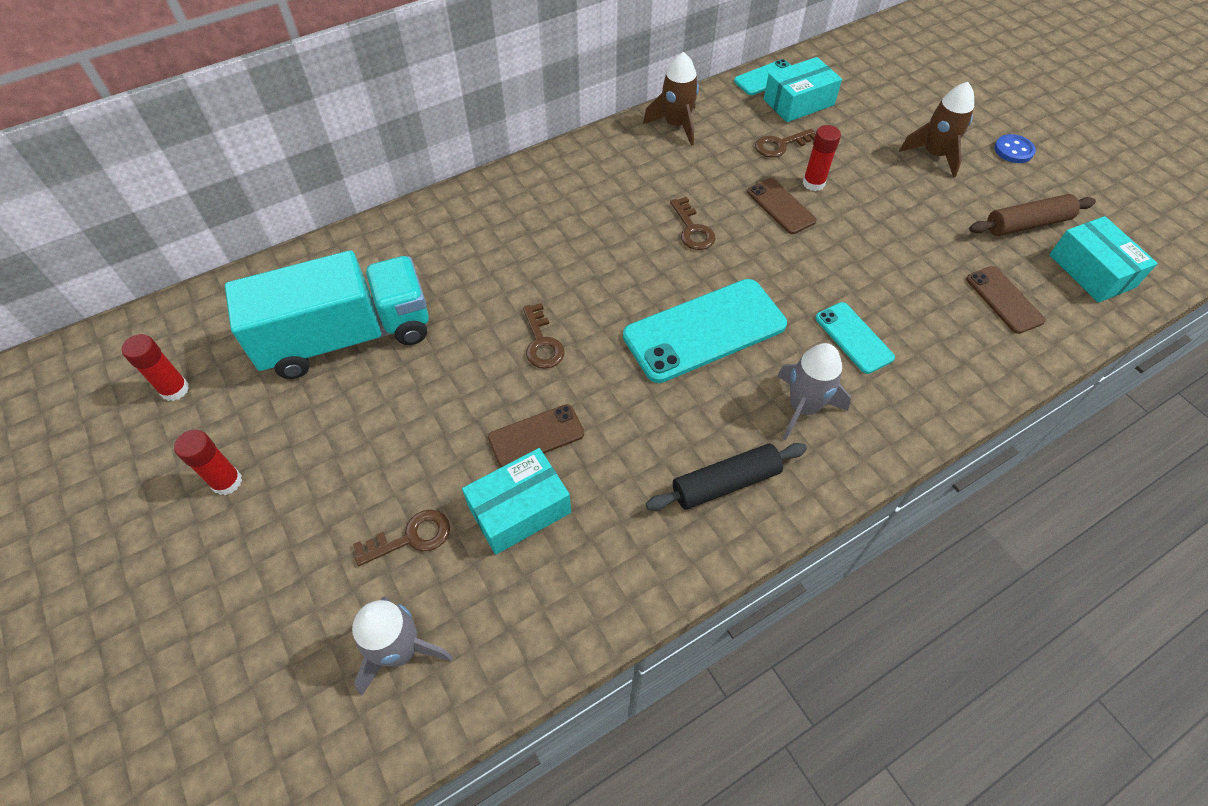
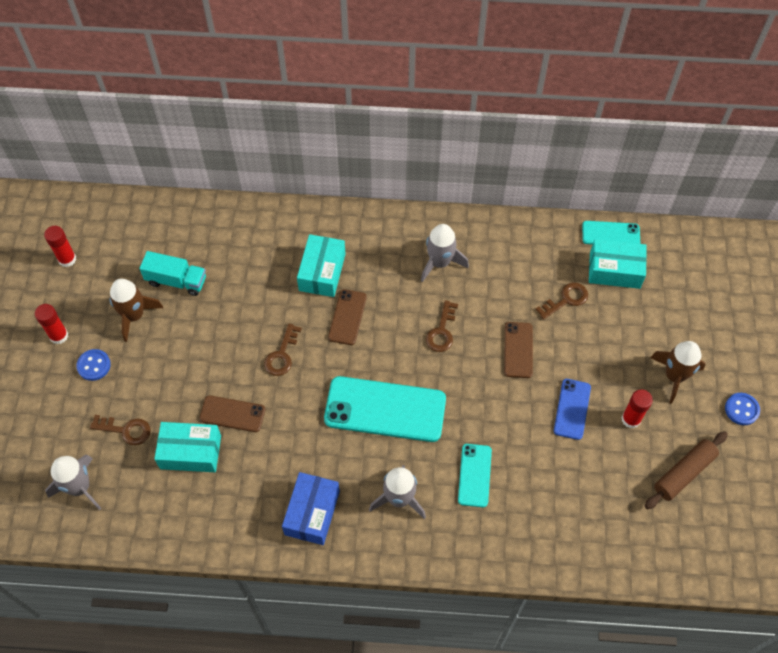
camera: 35 degrees right, 5 degrees up
turquoise truck [225,250,429,379] -> turquoise truck [139,251,206,296], size x0.51
brown rocket [643,52,699,146] -> brown rocket moved to [109,279,163,342]
black rolling pin [646,443,807,511] -> blue box [282,472,340,545]
brown key [755,129,816,158] -> brown key turned 135 degrees clockwise [535,282,588,320]
red glue stick [803,125,841,191] -> red glue stick moved to [621,389,653,428]
brown phone [966,266,1046,334] -> brown phone moved to [328,289,367,345]
brown rolling pin [969,194,1096,236] -> brown rolling pin turned 60 degrees counterclockwise [645,431,728,509]
turquoise box [1049,216,1158,303] -> turquoise box moved to [297,234,345,297]
none -> blue button [76,349,111,381]
none -> grey rocket [421,224,469,282]
none -> blue phone [554,379,591,440]

